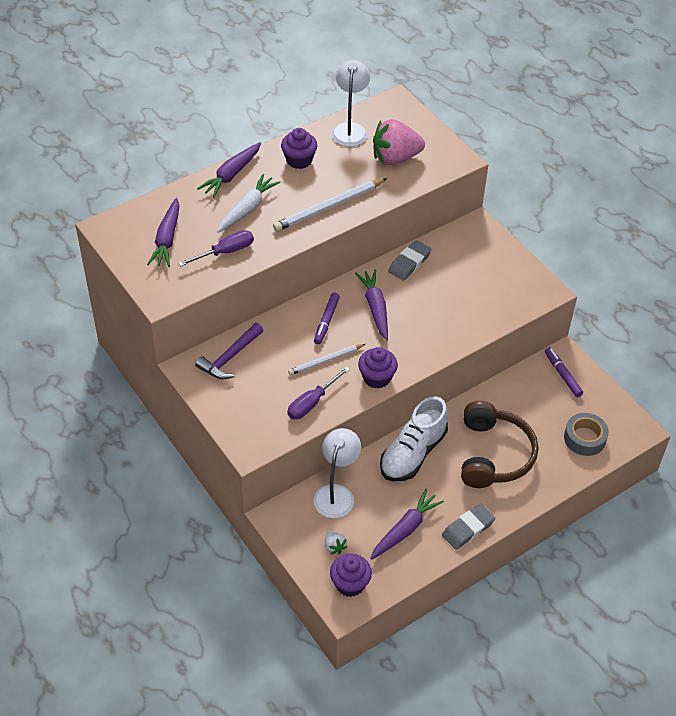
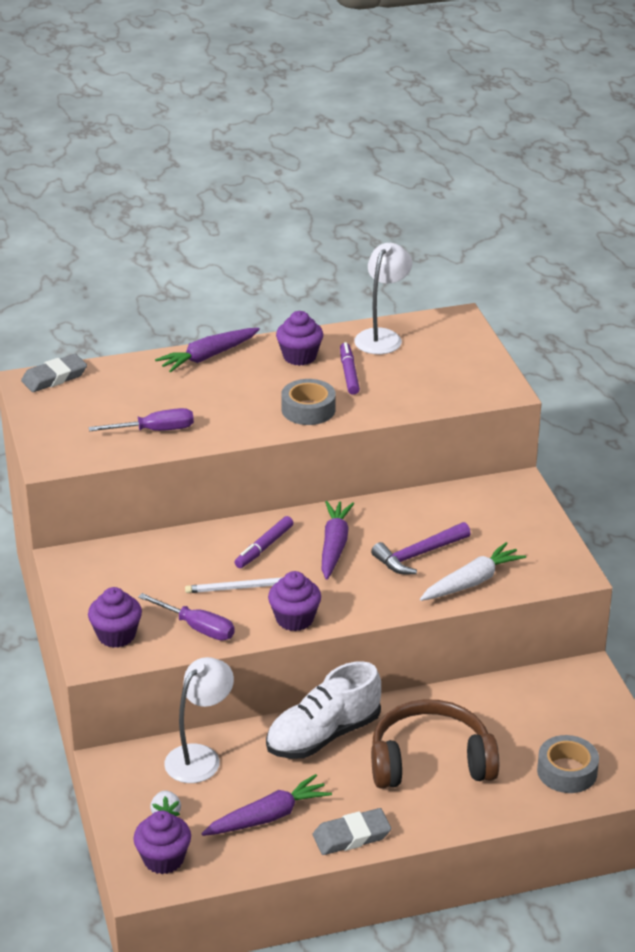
camera: 20 degrees right, 15 degrees down
purple carrot [147,198,179,267] -> none
purple hammer [195,323,264,379] -> purple hammer moved to [371,522,471,574]
white carrot [217,174,281,233] -> white carrot moved to [420,542,526,601]
white pencil [273,178,387,232] -> grey tape [281,379,336,425]
purple screwdriver [287,367,350,419] -> purple screwdriver turned 120 degrees counterclockwise [138,593,235,640]
pink strawberry [373,119,425,165] -> none
grey eraser [388,240,432,281] -> grey eraser moved to [21,354,87,392]
brown headphones [461,401,538,488] -> brown headphones turned 120 degrees counterclockwise [371,699,499,789]
purple marker [545,347,583,397] -> purple marker moved to [340,342,360,395]
none -> purple cupcake [88,587,142,648]

